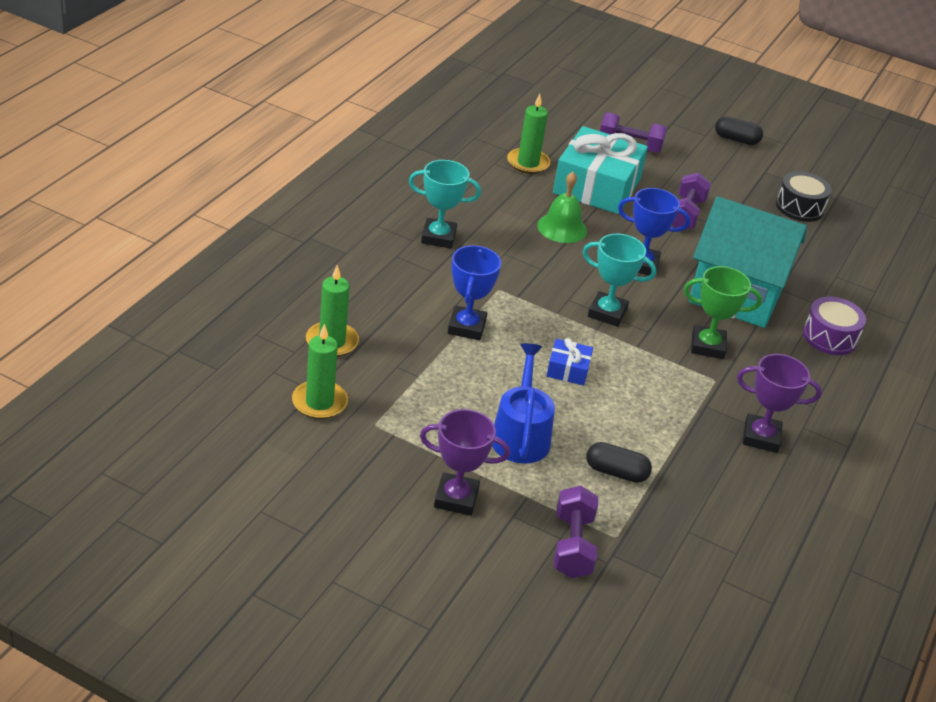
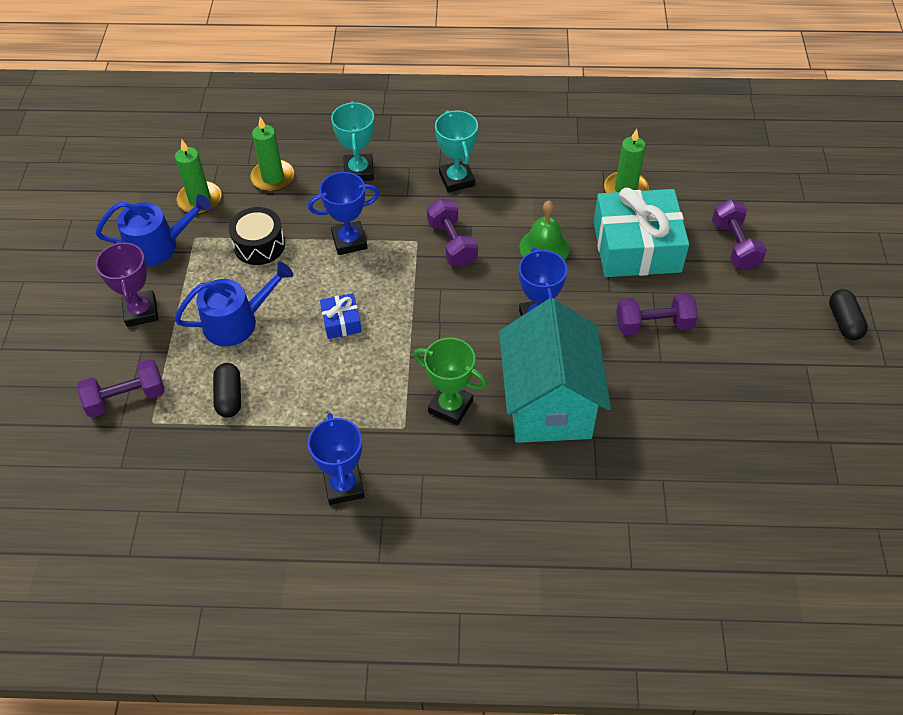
camera: 70 degrees right, 15 degrees up
turquoise trophy [582,234,656,327] -> turquoise trophy moved to [331,101,374,181]
green trophy [684,266,762,359] -> green trophy turned 45 degrees counterclockwise [414,338,487,426]
purple trophy [737,354,822,453] -> blue trophy [308,413,364,505]
black drum [776,171,832,222] -> black drum moved to [229,207,285,265]
purple drum [803,297,866,355] -> none
none -> blue watering can [95,194,212,267]
none -> purple dumbbell [427,198,478,267]

